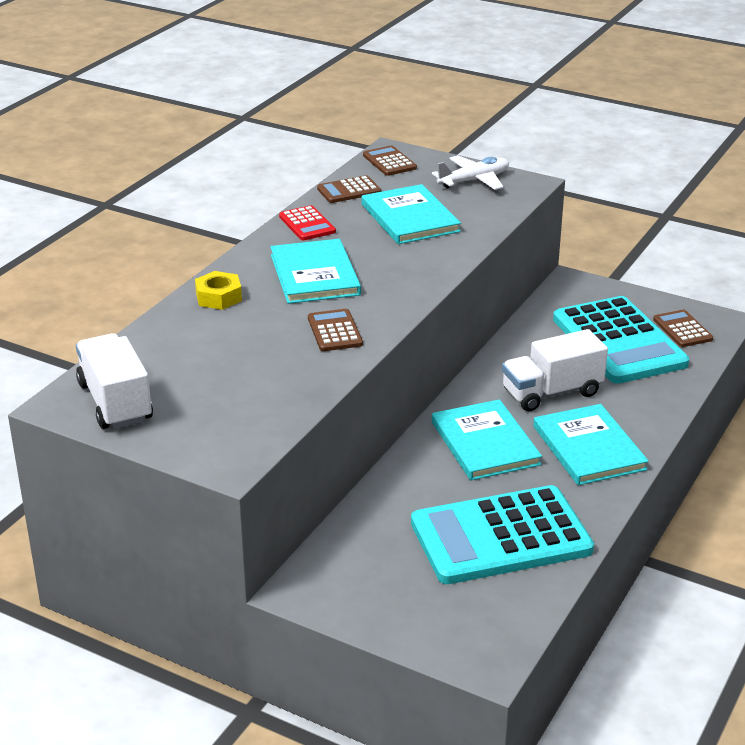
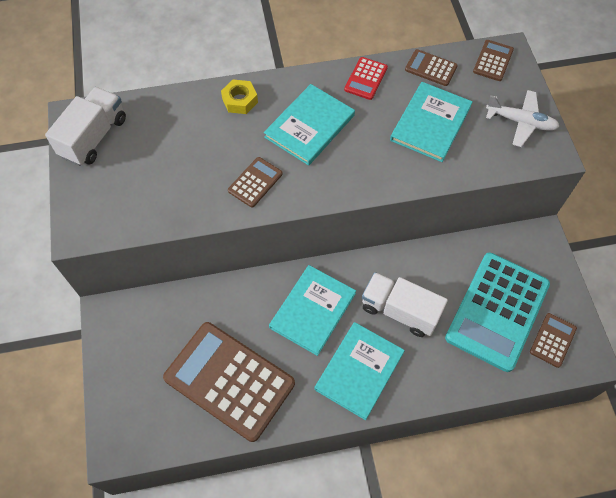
camera: 50 degrees right, 30 degrees up
turquoise calculator [411,485,594,584] -> brown calculator [163,322,295,442]

